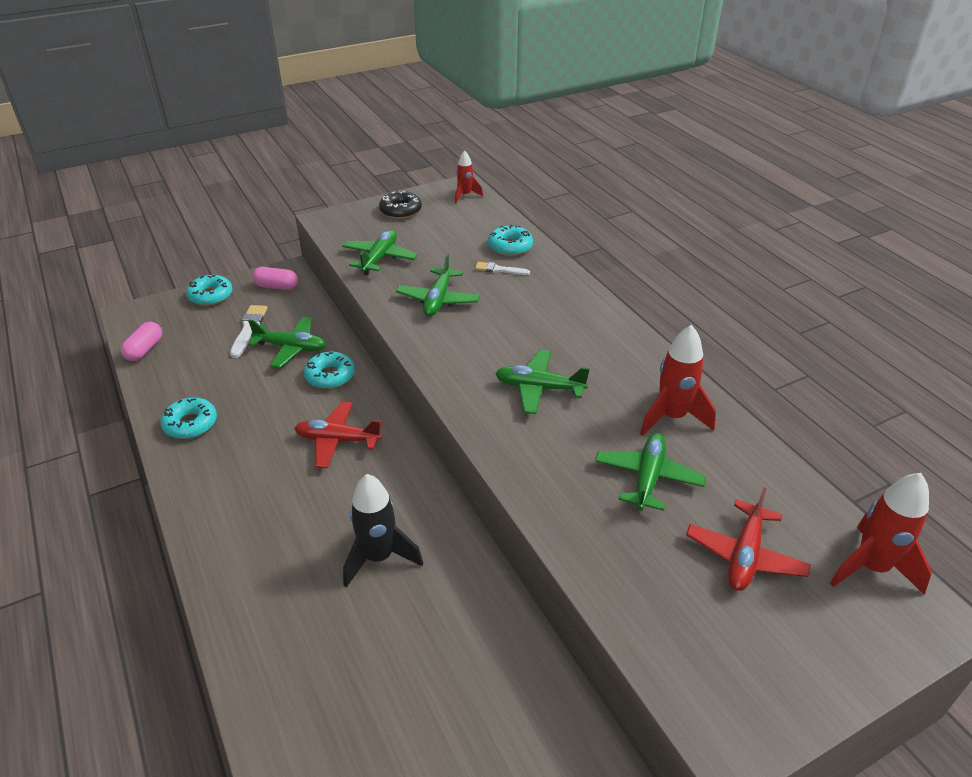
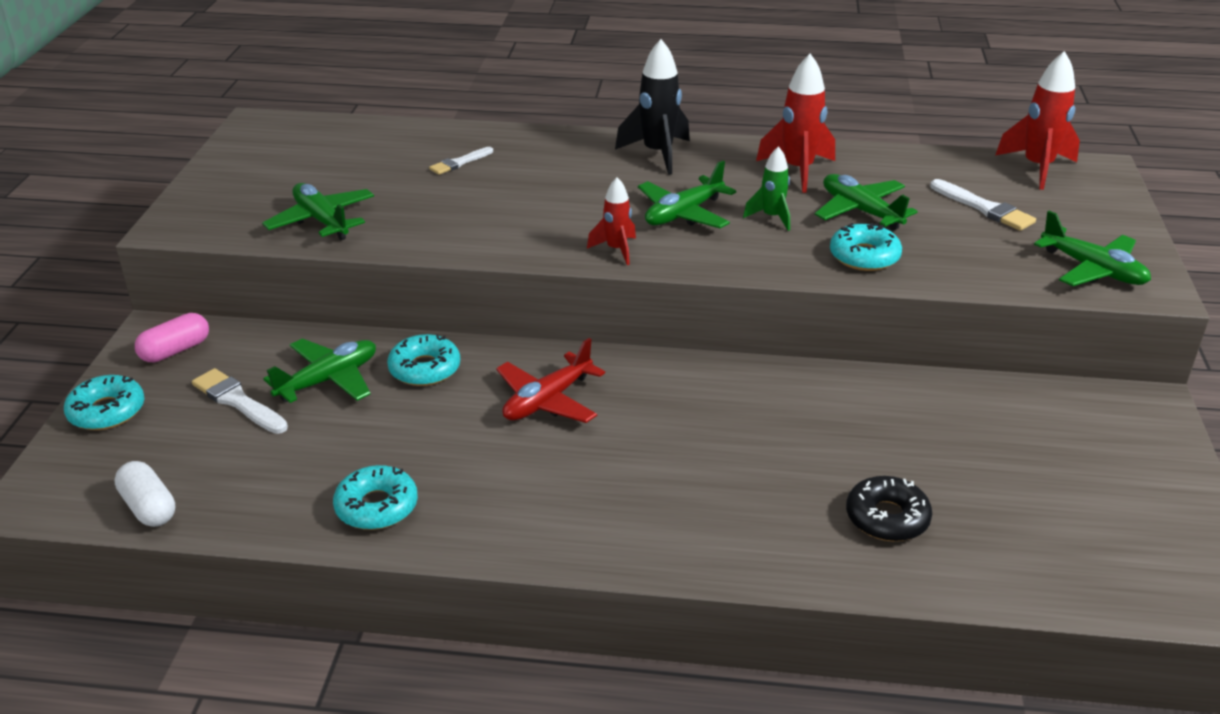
camera: 55 degrees left, 5 degrees down
pink capsule [121,322,162,361] -> white capsule [114,461,175,527]
black rocket [343,474,423,588] -> black rocket moved to [615,39,690,175]
black donut [379,191,422,219] -> black donut moved to [846,476,932,541]
green plane [396,253,480,316] -> green plane moved to [1034,211,1151,286]
red rocket [455,150,483,203] -> red rocket moved to [587,177,636,265]
turquoise donut [488,224,533,256] -> turquoise donut moved to [830,223,902,271]
red plane [686,487,811,591] -> white brush [930,179,1036,231]
none -> green rocket [743,146,790,231]

